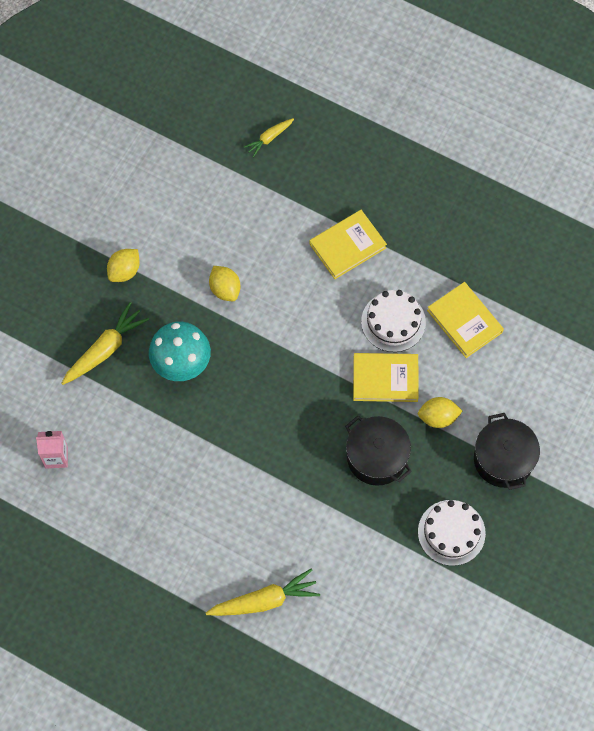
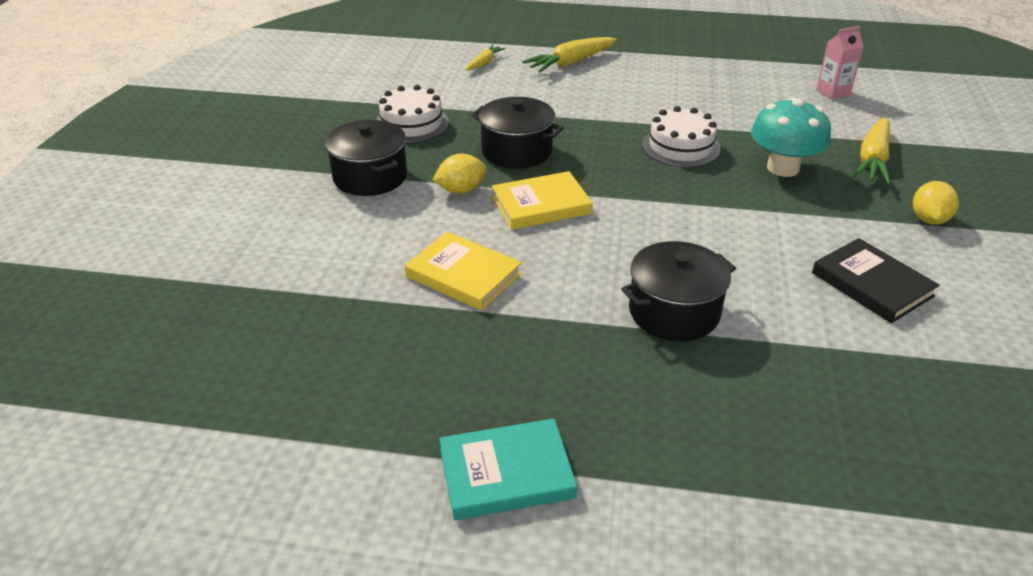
camera: 160 degrees right, 30 degrees down
yellow lemon [209,266,240,301] -> none
yellow carrot [244,118,294,157] -> yellow carrot moved to [465,45,506,71]
yellow book [309,210,387,279] -> black pot [621,241,736,341]
white cake [361,290,426,352] -> white cake moved to [642,106,721,168]
none -> turquoise book [439,419,577,520]
none -> black book [812,238,940,323]

